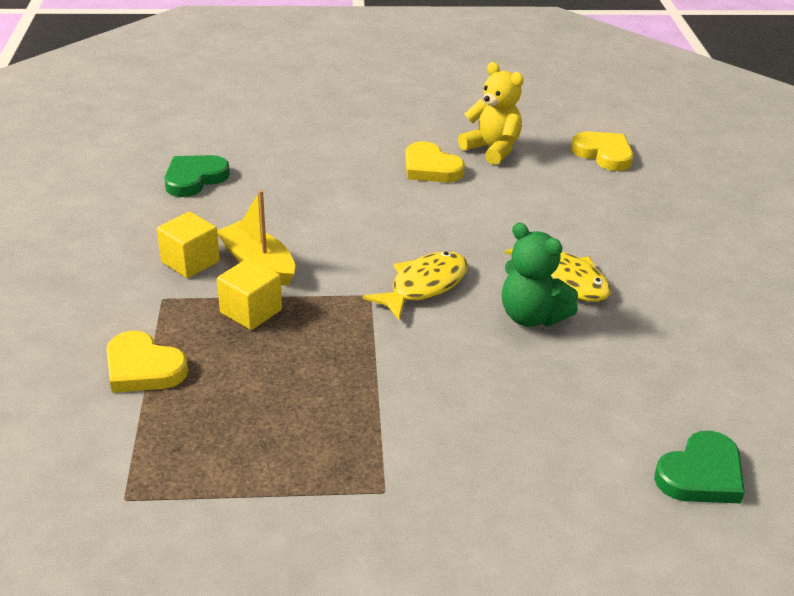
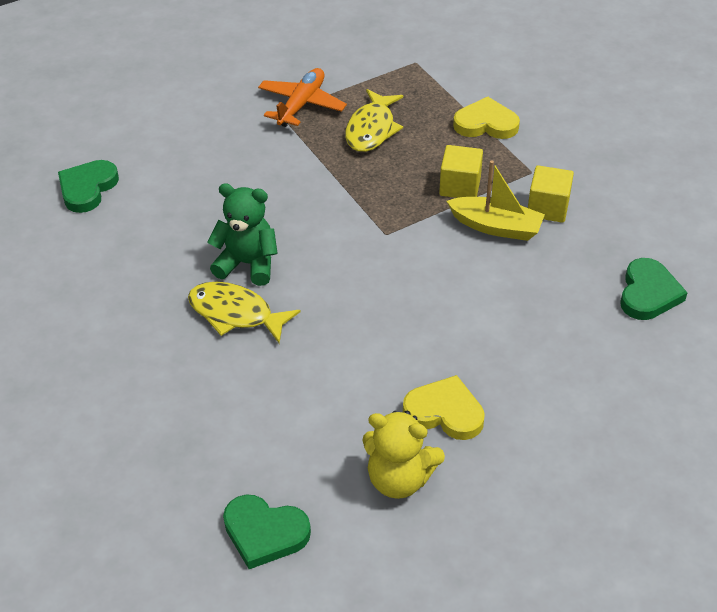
camera: 155 degrees right, 10 degrees up
yellow fish [363,251,468,321] -> yellow fish moved to [345,89,403,152]
yellow heart [571,132,633,171] -> green heart [223,494,311,569]
none -> orange plane [258,68,347,127]

